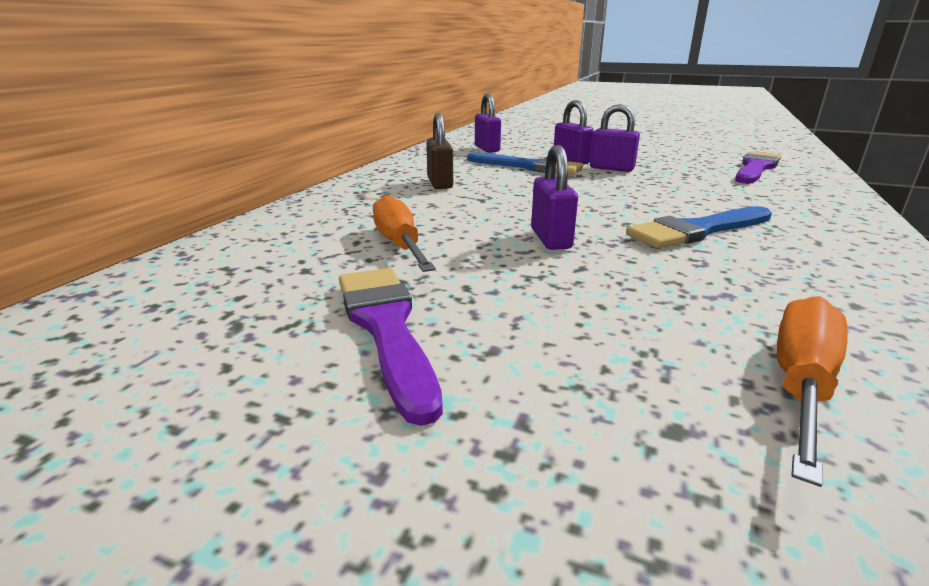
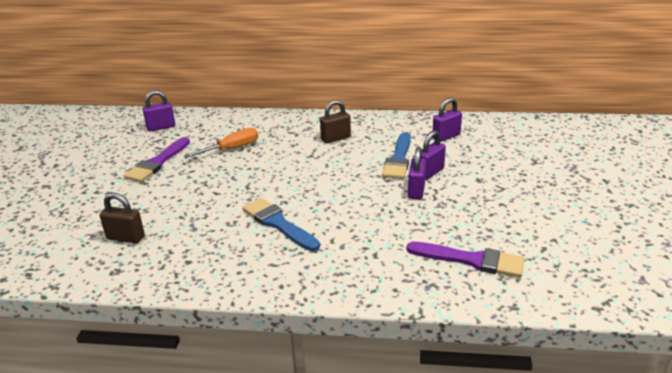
camera: 75 degrees right, 5 degrees up
purple brush [339,268,443,426] -> purple brush turned 150 degrees clockwise [124,137,190,182]
purple padlock [531,145,578,250] -> purple padlock moved to [142,91,175,132]
orange screwdriver [777,296,848,487] -> brown padlock [100,193,145,243]

